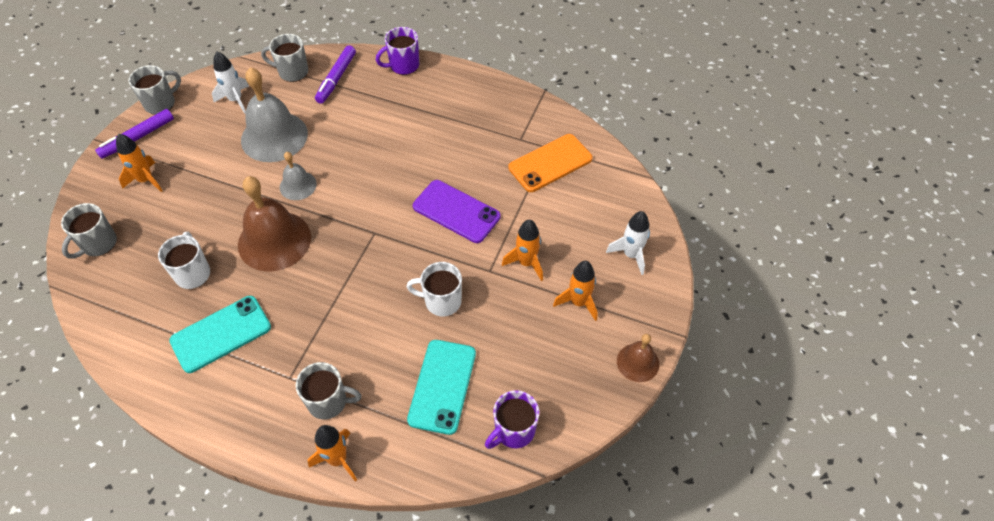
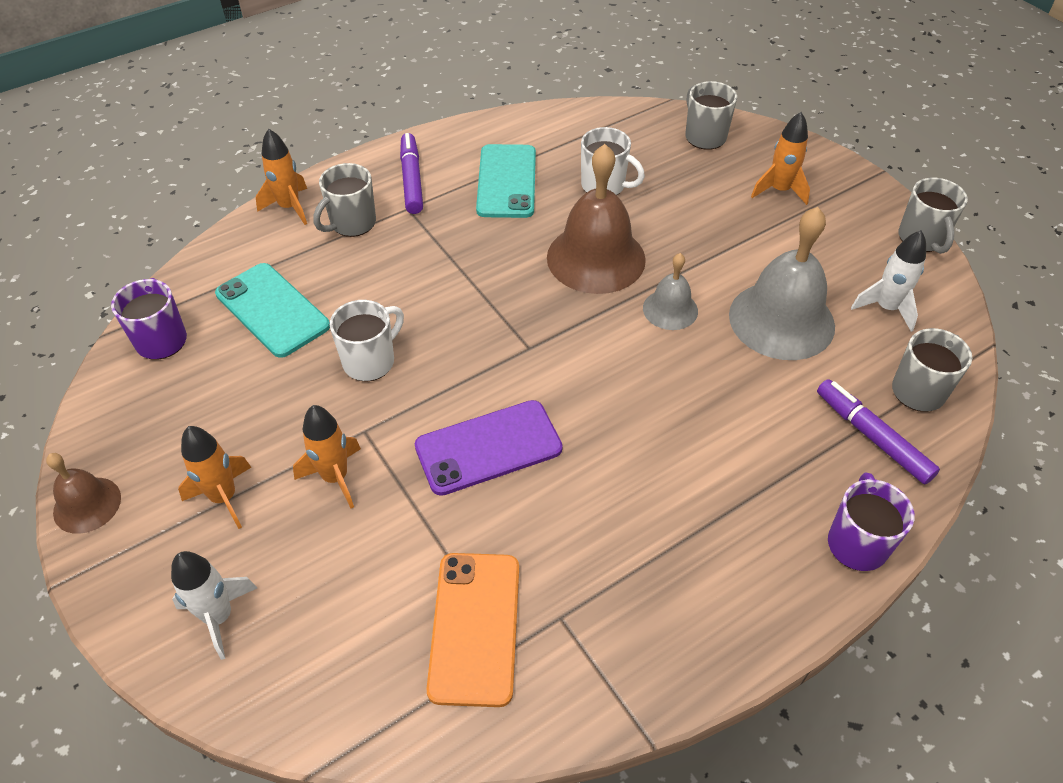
camera: 125 degrees right, 5 degrees down
purple marker [95,109,174,159] -> purple marker moved to [400,133,423,214]

